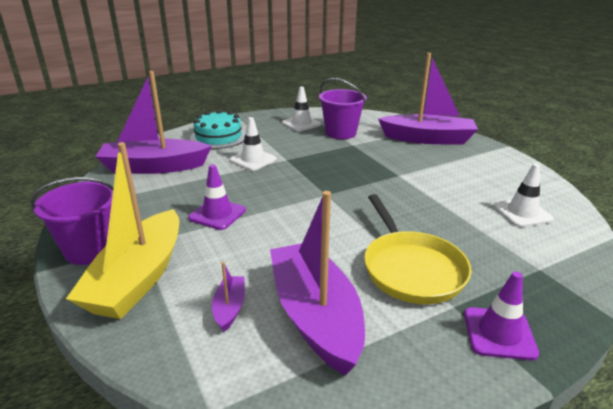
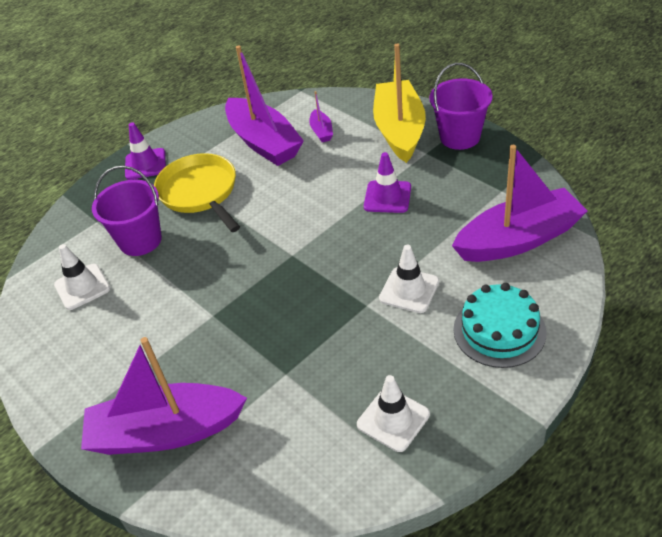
camera: 170 degrees right, 15 degrees up
purple bucket [319,78,367,139] -> purple bucket moved to [92,166,162,256]

